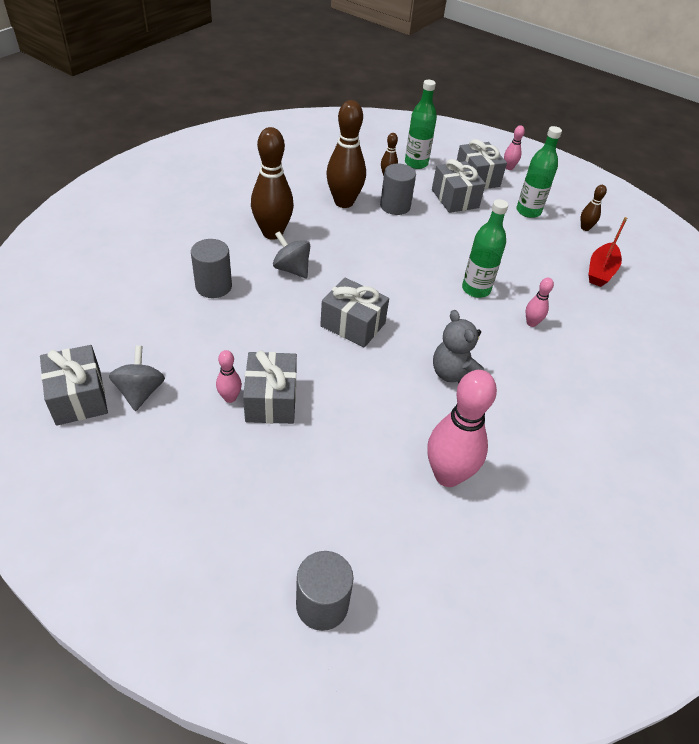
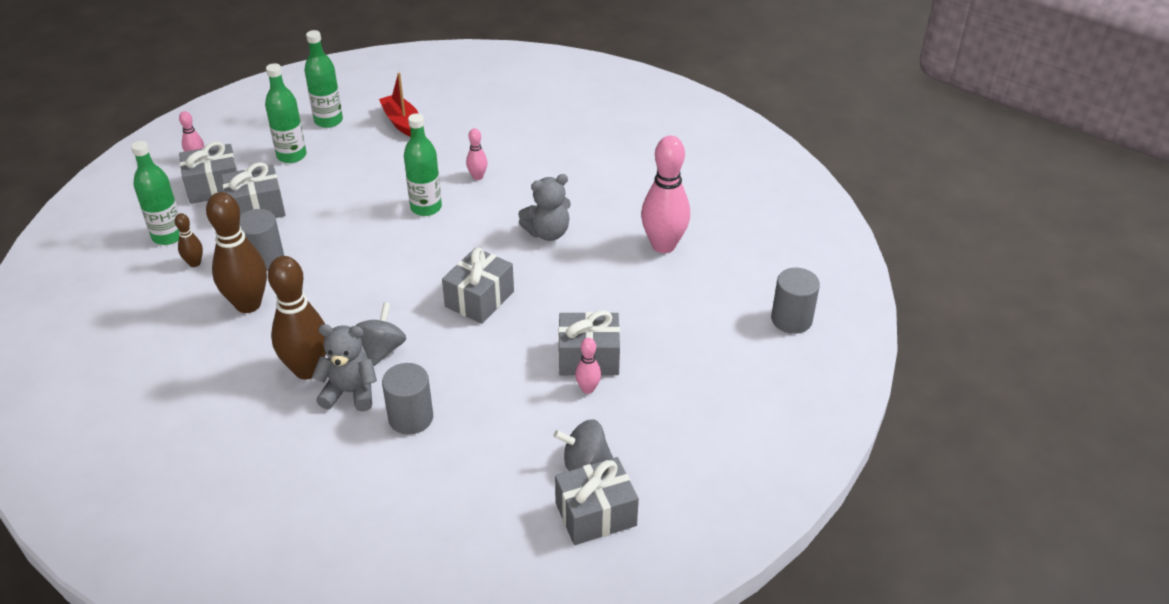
camera: 85 degrees left, 5 degrees down
grey spinning top [273,231,310,278] -> grey spinning top turned 150 degrees clockwise [355,302,406,366]
brown bowling pin [581,185,607,231] -> green bottle [304,30,343,128]
red boat [588,217,627,287] -> red boat turned 150 degrees counterclockwise [379,73,419,137]
none -> grey teddy bear [312,324,377,411]

